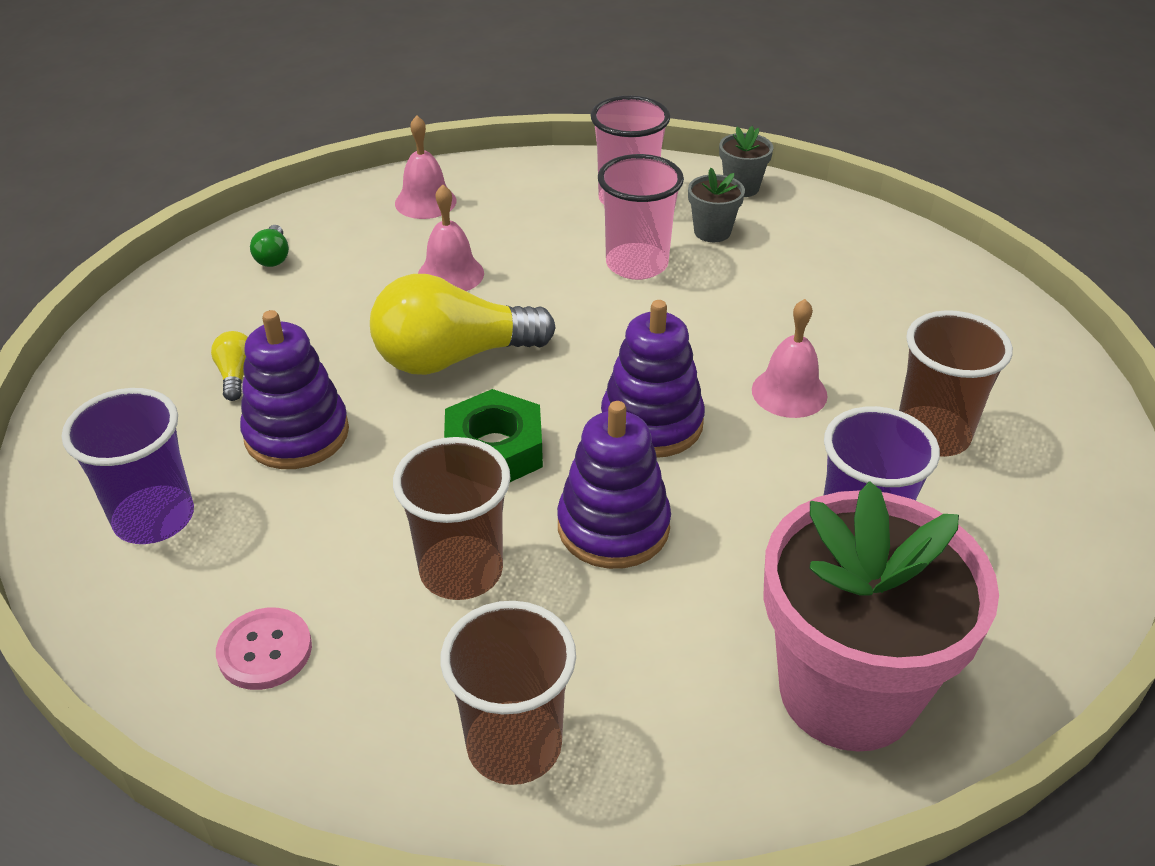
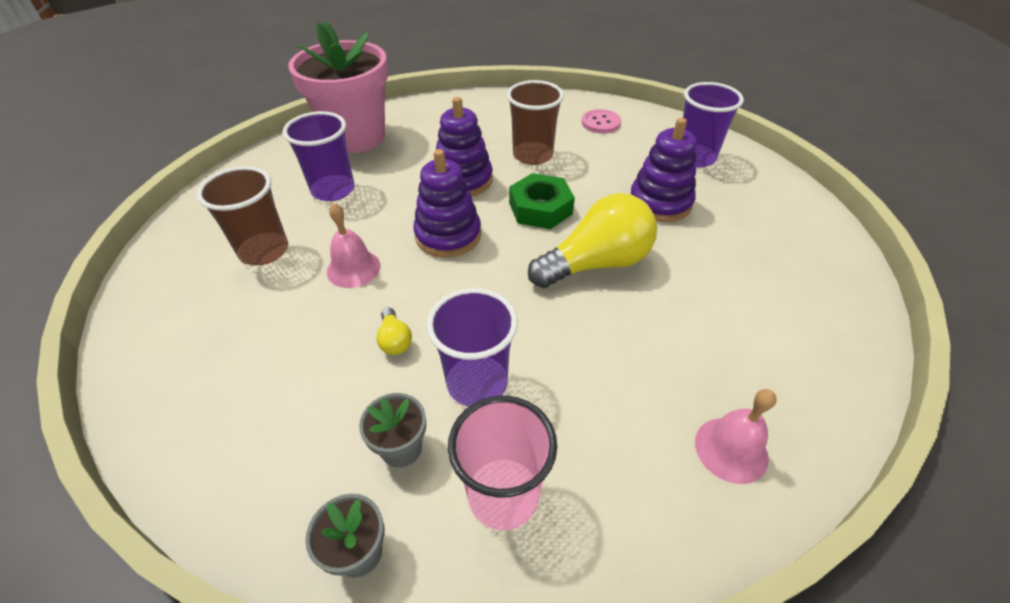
camera: 170 degrees right, 5 degrees up
yellow light bulb [211,331,248,401] -> yellow light bulb moved to [376,308,412,355]
green light bulb [250,225,289,267] -> none
pink bell [418,184,484,291] -> none
brown cup [440,601,576,785] -> none
pink cup [598,154,684,280] -> purple cup [426,288,518,407]

